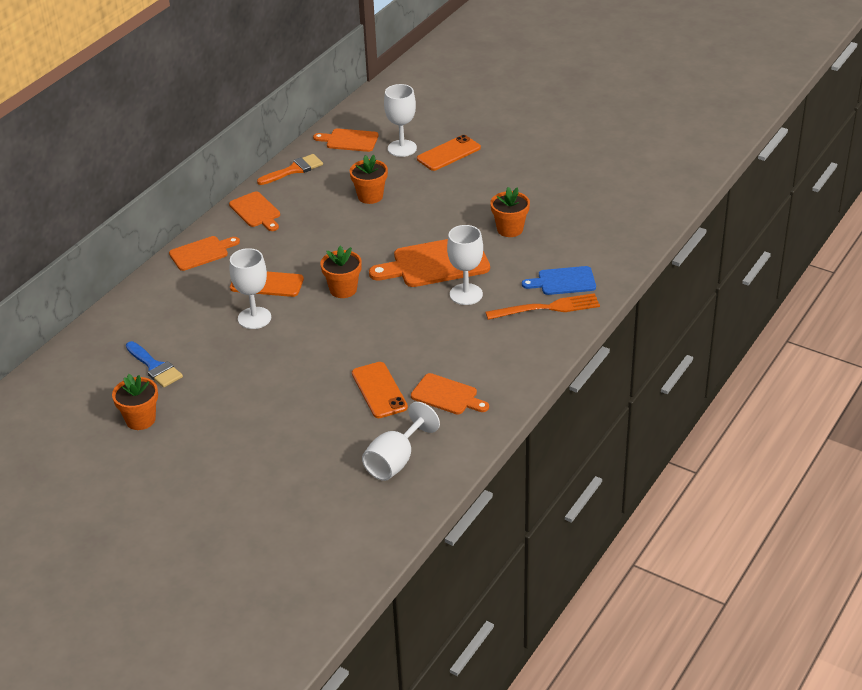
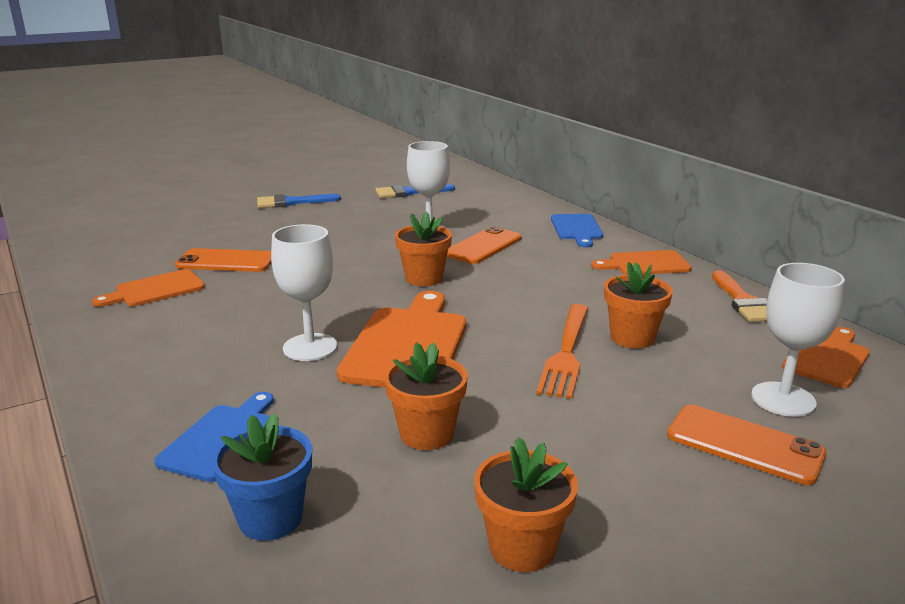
camera: 115 degrees right, 15 degrees down
orange flower pot [112,374,158,430] -> orange flower pot moved to [474,437,578,572]
orange cutting board [169,236,240,271] -> blue cutting board [551,214,603,248]
white goblet [362,402,440,481] -> none
orange phone [417,135,481,171] -> orange phone turned 45 degrees counterclockwise [667,405,826,485]
orange fork [485,293,600,320] -> orange fork moved to [536,304,588,399]
none -> blue flower pot [211,413,312,541]
none -> blue brush [257,194,341,208]

